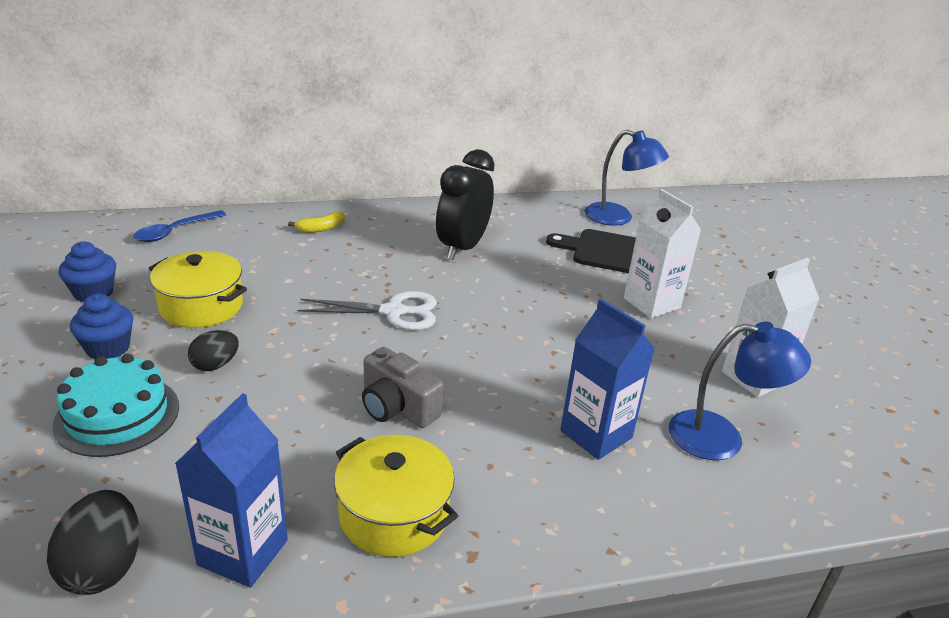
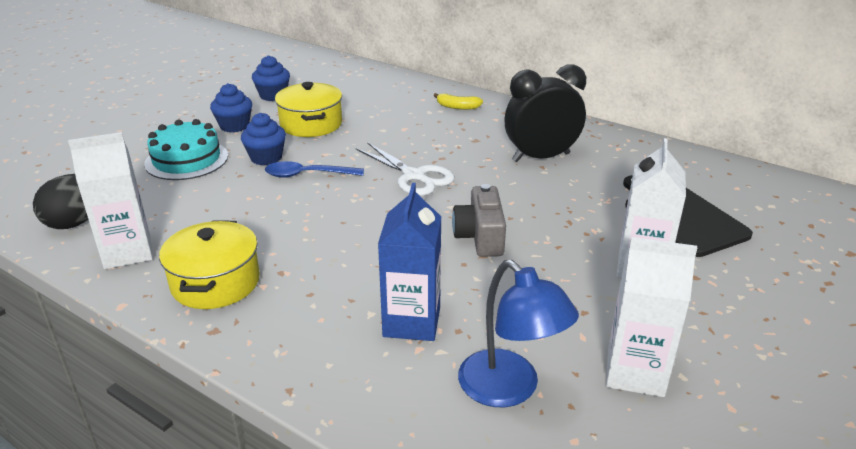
camera: 50 degrees right, 0 degrees up
blue spoon [133,210,226,242] -> blue spoon moved to [265,161,364,178]
blue carton [175,393,288,587] -> white carton [68,132,153,269]
black egg [188,330,239,371] -> blue cupcake [241,113,286,166]
grey camera [362,347,444,428] -> grey camera moved to [452,184,506,257]
blue lamp [585,130,669,226] -> none

